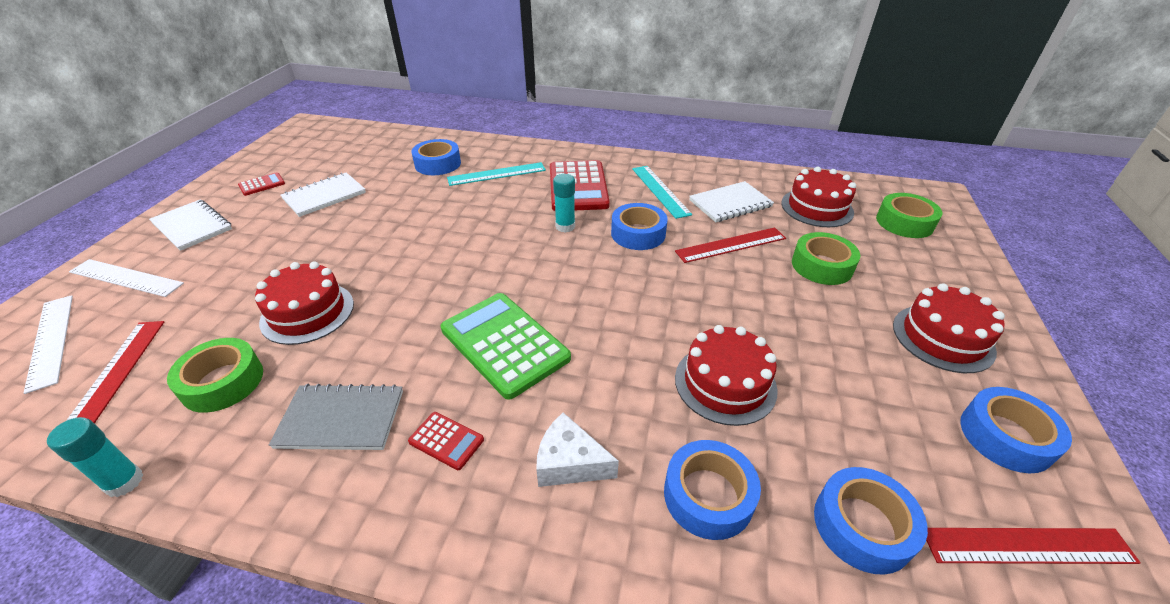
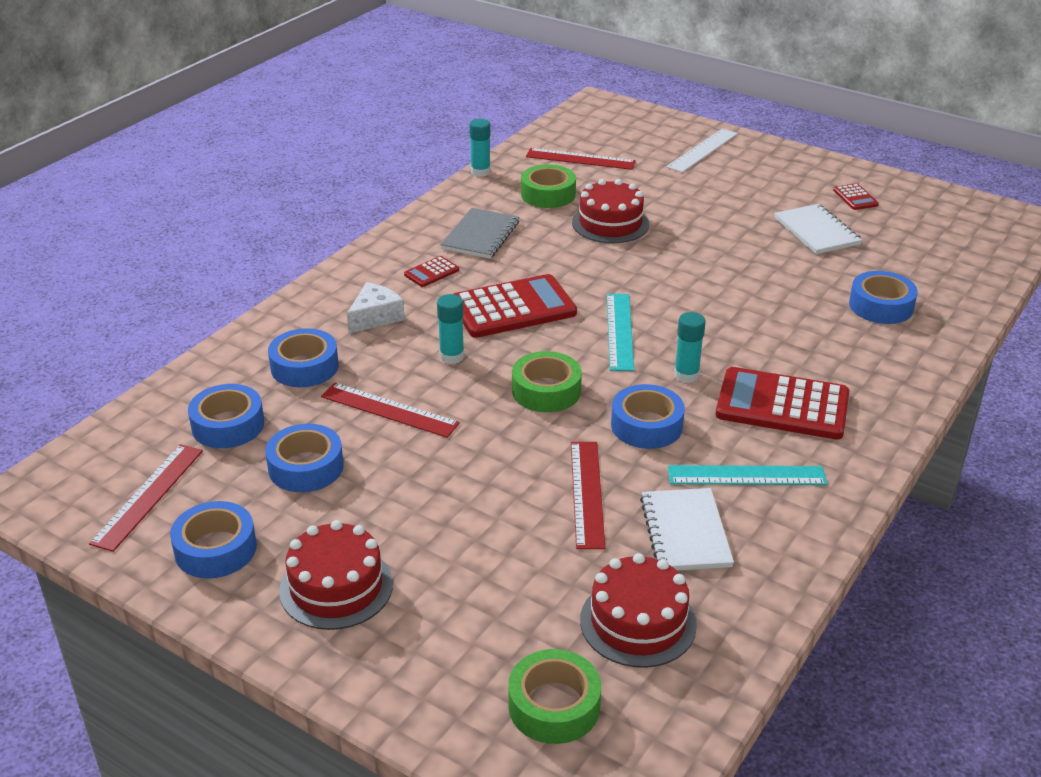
camera: 110 degrees right, 5 degrees down
white ruler [24,295,73,394] -> none
white notebook [149,200,232,251] -> none
green calculator [440,293,571,400] -> red calculator [454,274,577,338]
turquoise ruler [447,162,546,186] -> turquoise ruler moved to [607,294,634,371]
red cake [675,325,778,426] -> red ruler [321,383,460,438]
green tape [792,232,860,285] -> green tape moved to [512,351,582,412]
none -> blue tape [265,424,344,492]
none -> turquoise glue stick [437,294,464,364]

